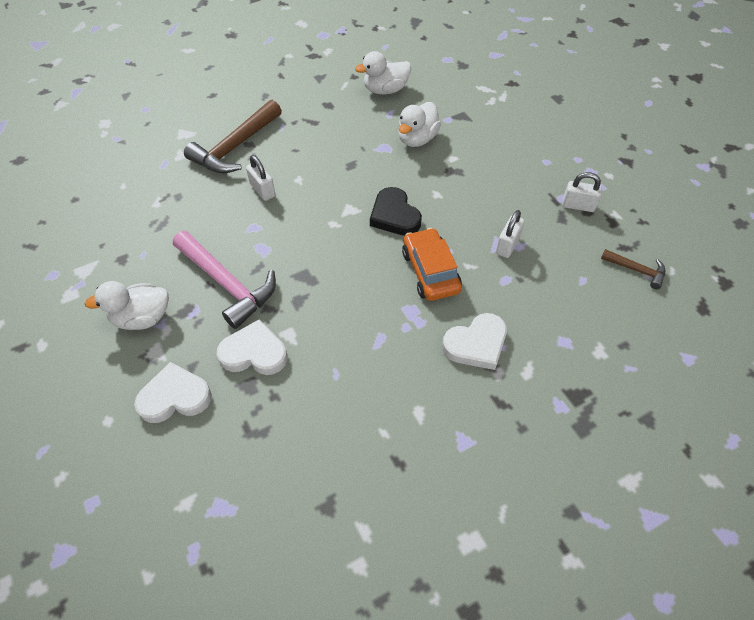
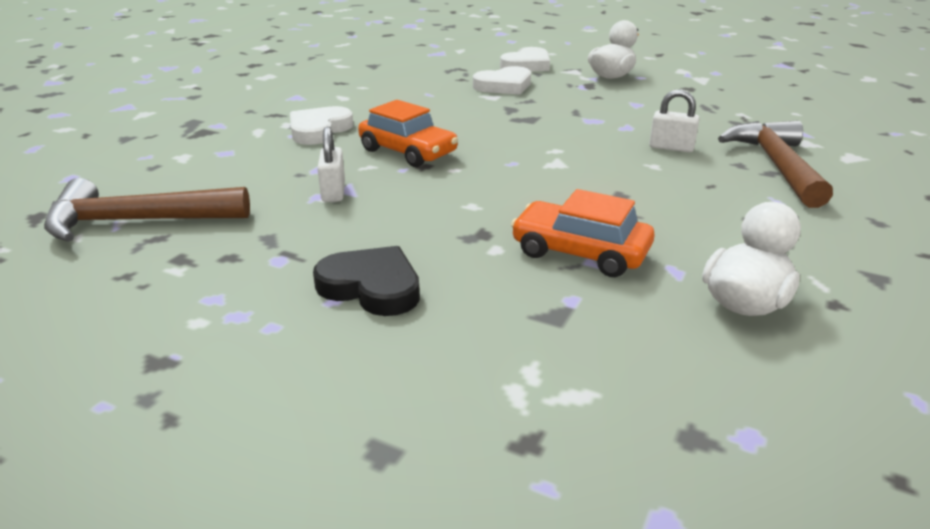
camera: 145 degrees right, 25 degrees down
pink hammer [173,231,276,329] -> none
black heart [370,187,422,235] -> black heart moved to [313,246,420,316]
white duck [398,102,441,147] -> orange car [511,189,655,277]
white padlock [562,172,602,212] -> none
brown hammer [601,249,665,289] -> brown hammer [44,178,250,242], size x1.99

